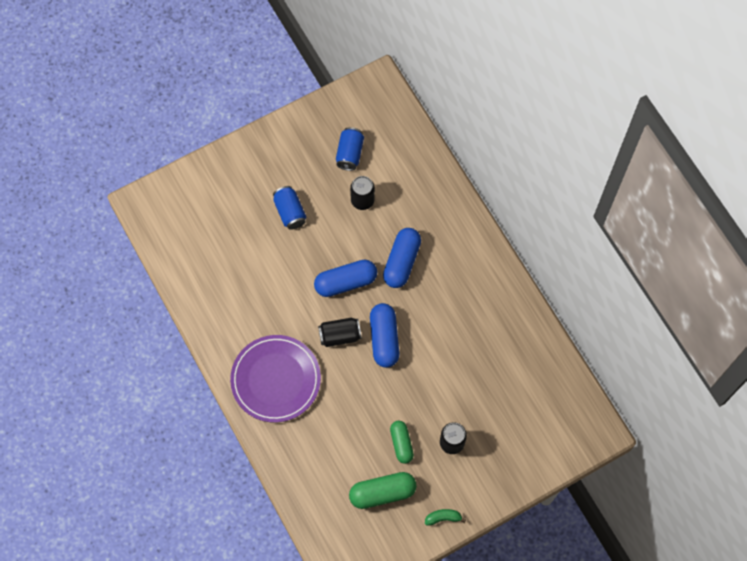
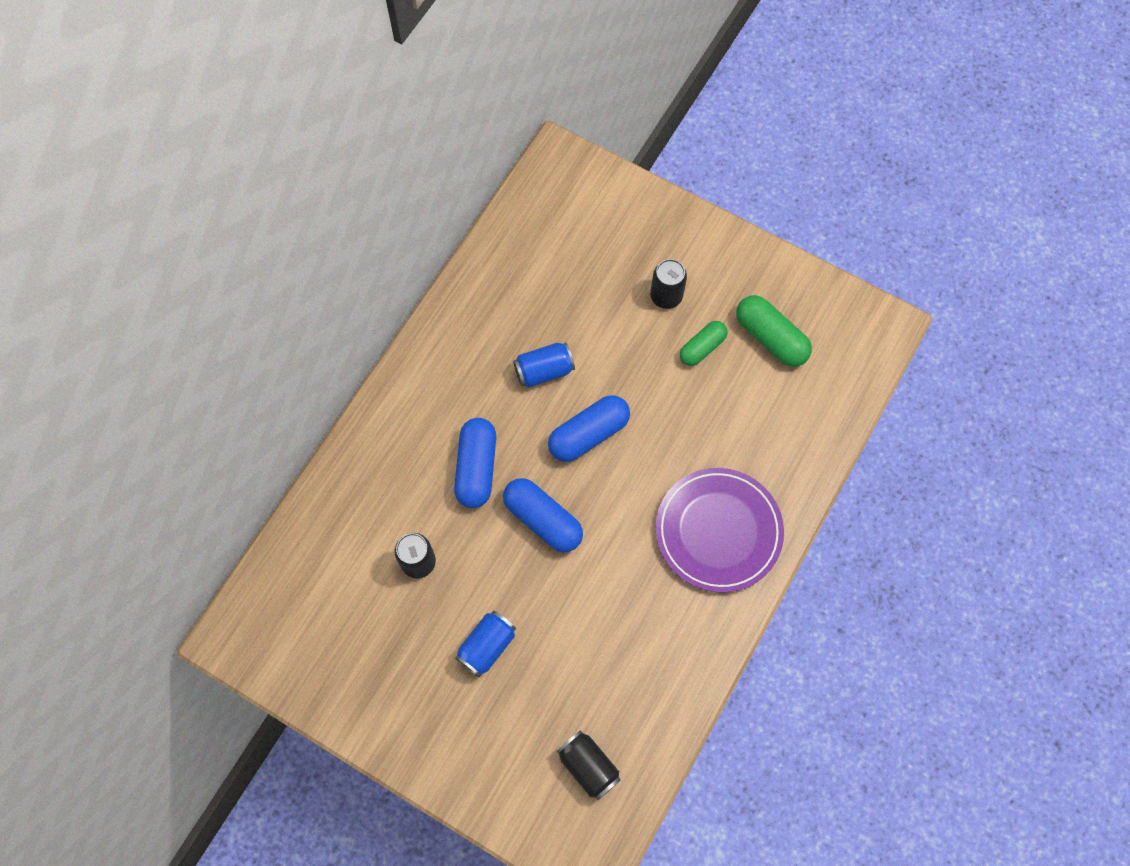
camera: 120 degrees left, 0 degrees up
black can [318,318,362,347] -> black can moved to [557,730,621,800]
blue can [336,127,364,171] -> blue can moved to [513,343,575,388]
blue capsule [383,228,421,288] -> blue capsule turned 75 degrees counterclockwise [454,418,496,508]
green banana [425,509,466,526] -> none

